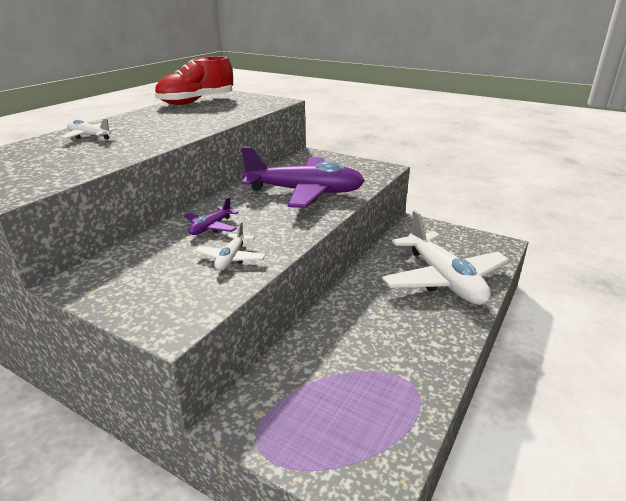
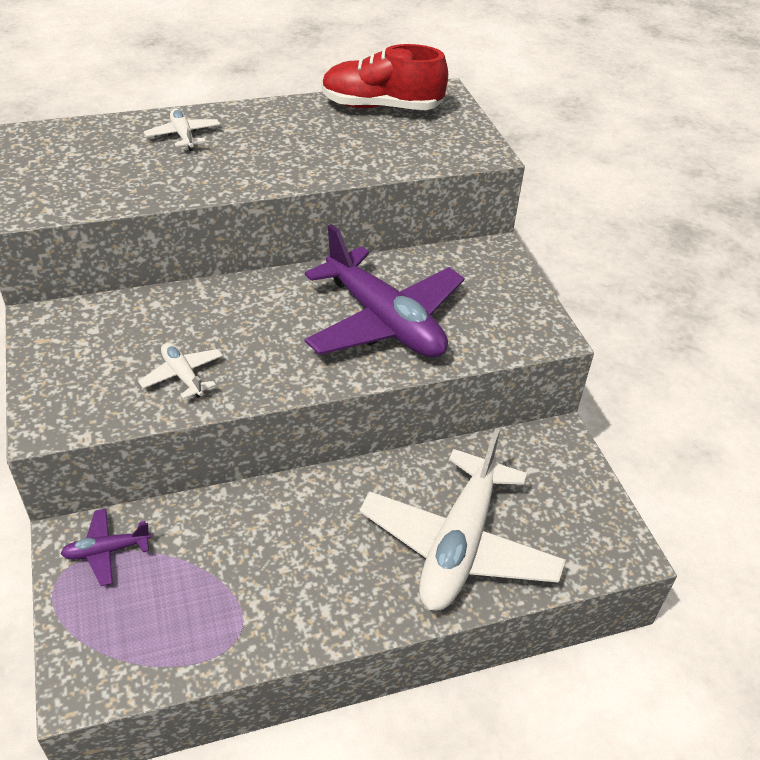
camera: 40 degrees right, 15 degrees up
purple plane [183,197,239,235] -> purple plane moved to [60,509,151,586]
white plane [195,221,266,271] -> white plane turned 90 degrees clockwise [138,343,223,399]

